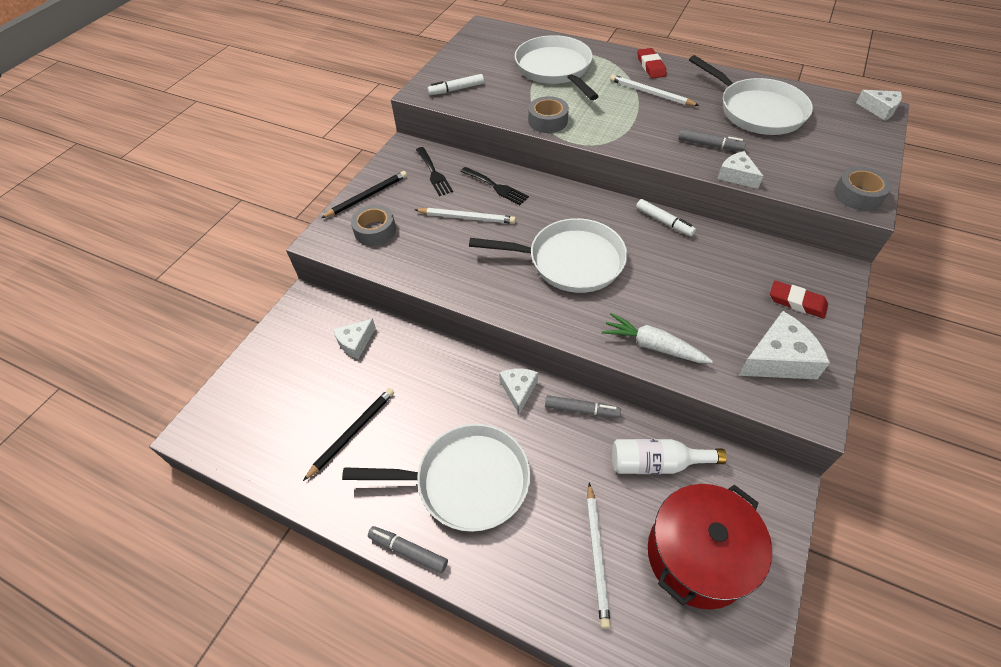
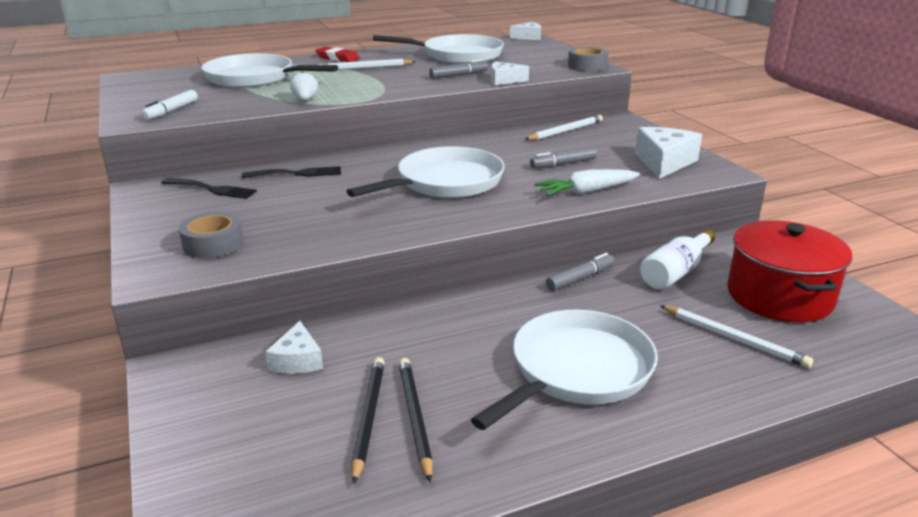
camera: 50 degrees left, 25 degrees down
black pencil [321,171,407,218] -> black pencil moved to [351,357,385,484]
grey marker [368,526,448,573] -> grey marker moved to [530,147,597,168]
white pencil [415,208,516,224] -> white pencil moved to [525,115,603,140]
white cheese [499,369,538,414] -> none
grey tape [528,96,569,133] -> white strawberry [290,72,318,101]
white marker [636,199,696,236] -> none
red eraser [770,281,828,318] -> none

